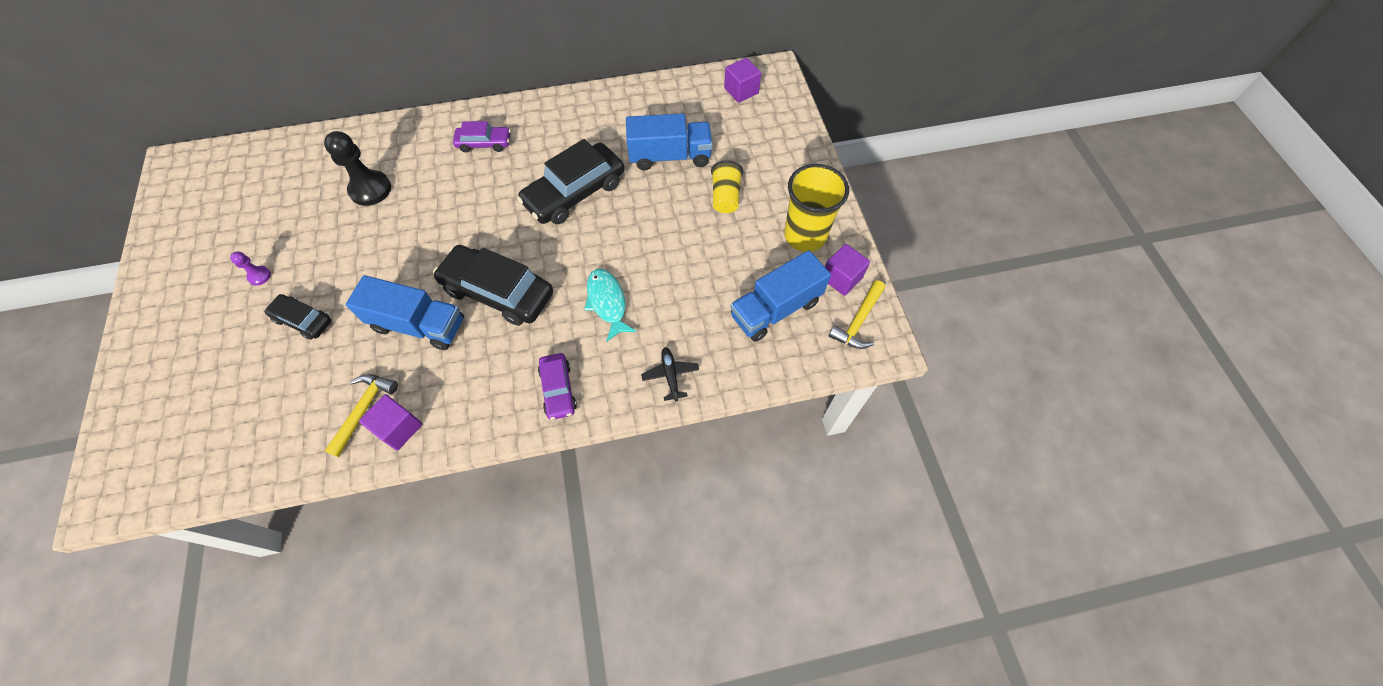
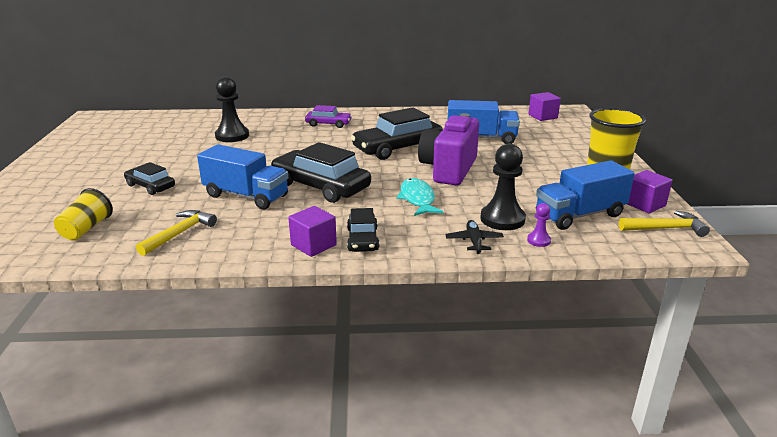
camera: 10 degrees right, 35 degrees down
purple pawn [230,252,271,286] -> purple pawn moved to [527,203,551,247]
purple cube [359,394,422,450] -> purple cube moved to [288,206,337,257]
purple car [538,353,577,420] -> black car [347,208,379,252]
yellow cup [711,160,743,213] -> yellow cup moved to [54,188,113,240]
yellow hammer [829,280,885,349] -> yellow hammer turned 135 degrees counterclockwise [619,210,710,237]
none -> purple camera [418,113,479,185]
none -> black pawn [480,144,526,230]

